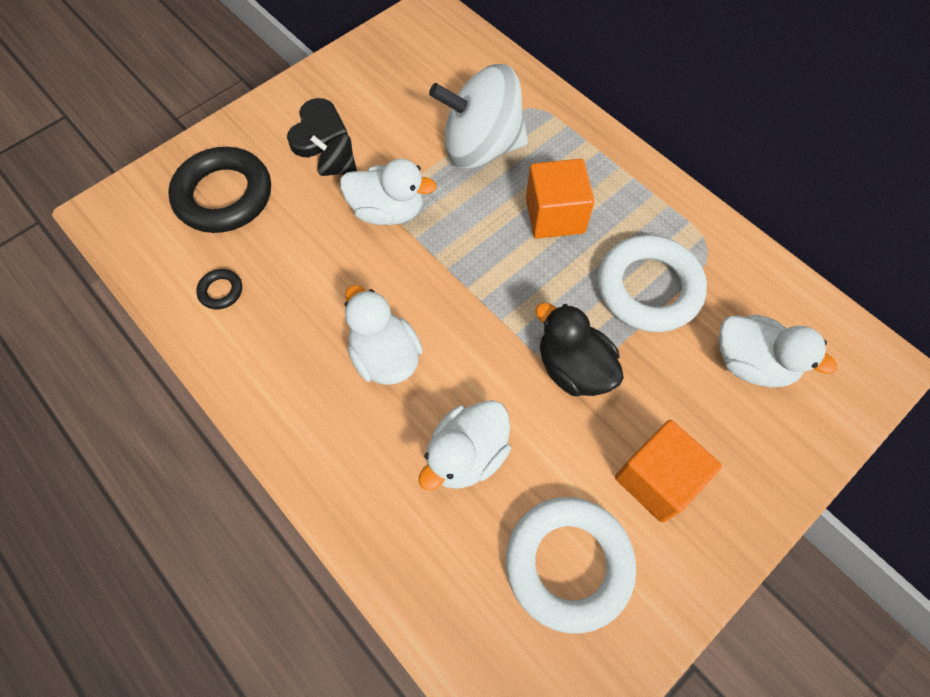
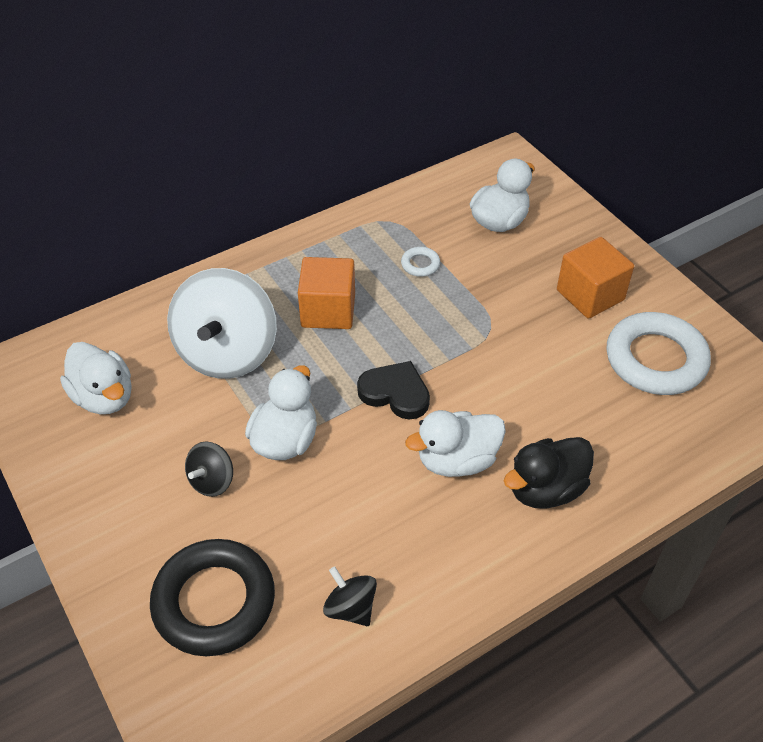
camera: 80 degrees left, 15 degrees down
black ring [196,269,242,309] -> black spinning top [323,567,377,626]
black heart [287,98,348,157] -> black heart moved to [357,361,430,419]
white duck [418,400,511,491] -> white duck moved to [60,342,131,414]
black duck [535,303,624,396] -> black duck moved to [504,437,594,509]
white ring [598,235,707,332] -> white ring [401,247,440,277], size x0.42

